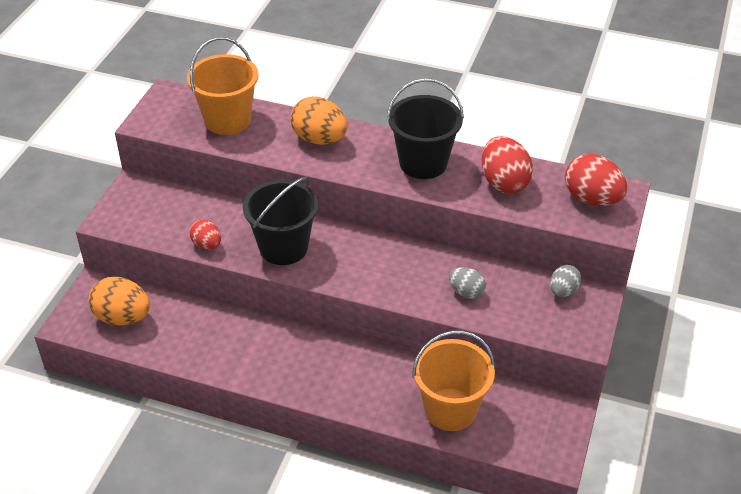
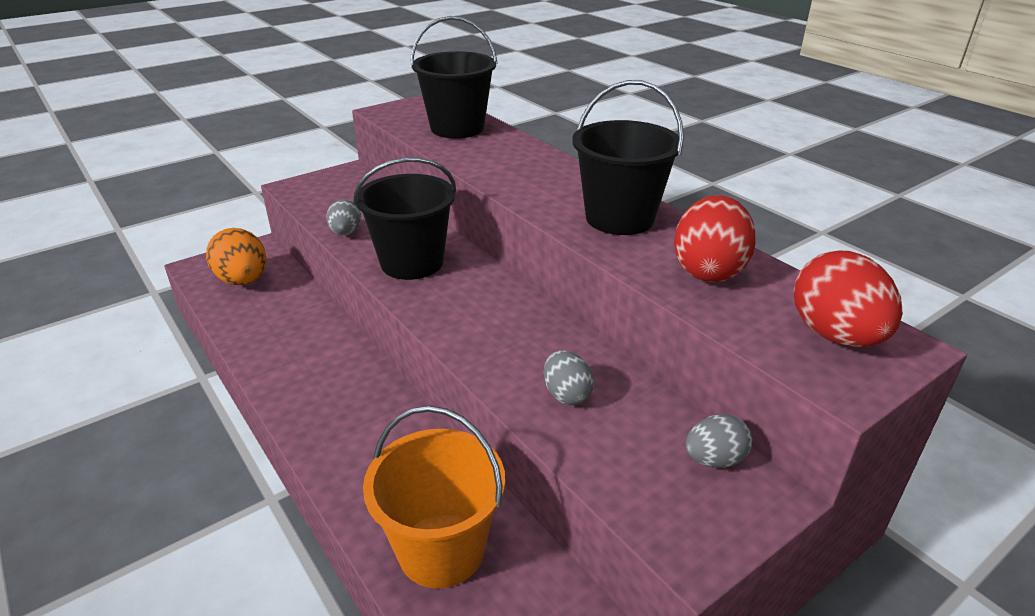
camera: 35 degrees right, 10 degrees down
orange bucket [187,37,258,135] -> black bucket [410,16,498,139]
red egg [189,220,221,250] -> grey egg [326,200,361,235]
orange egg [291,96,348,145] -> none

